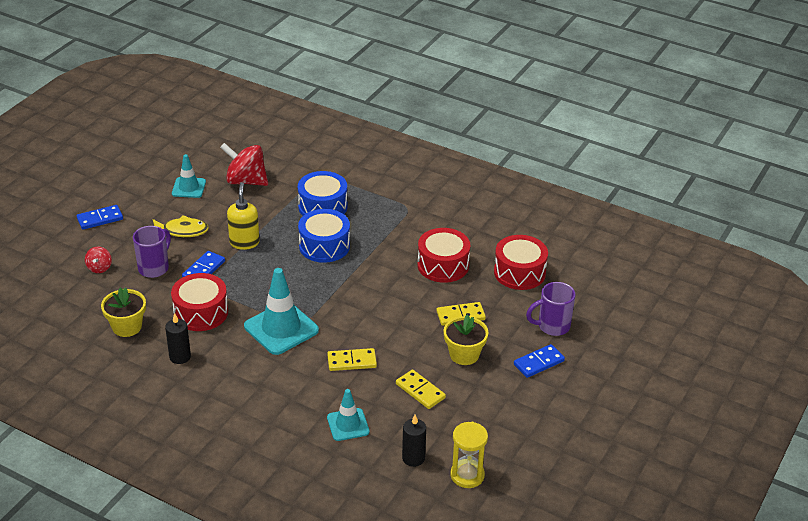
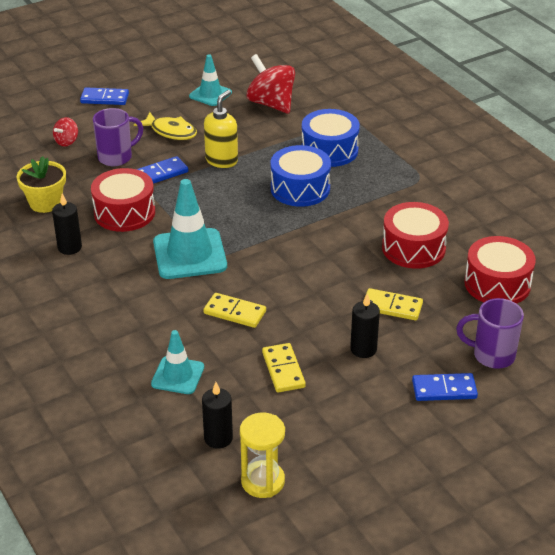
camera: 30 degrees right, 0 degrees up
yellow flower pot [443,314,489,365] -> black candle [350,294,380,358]

